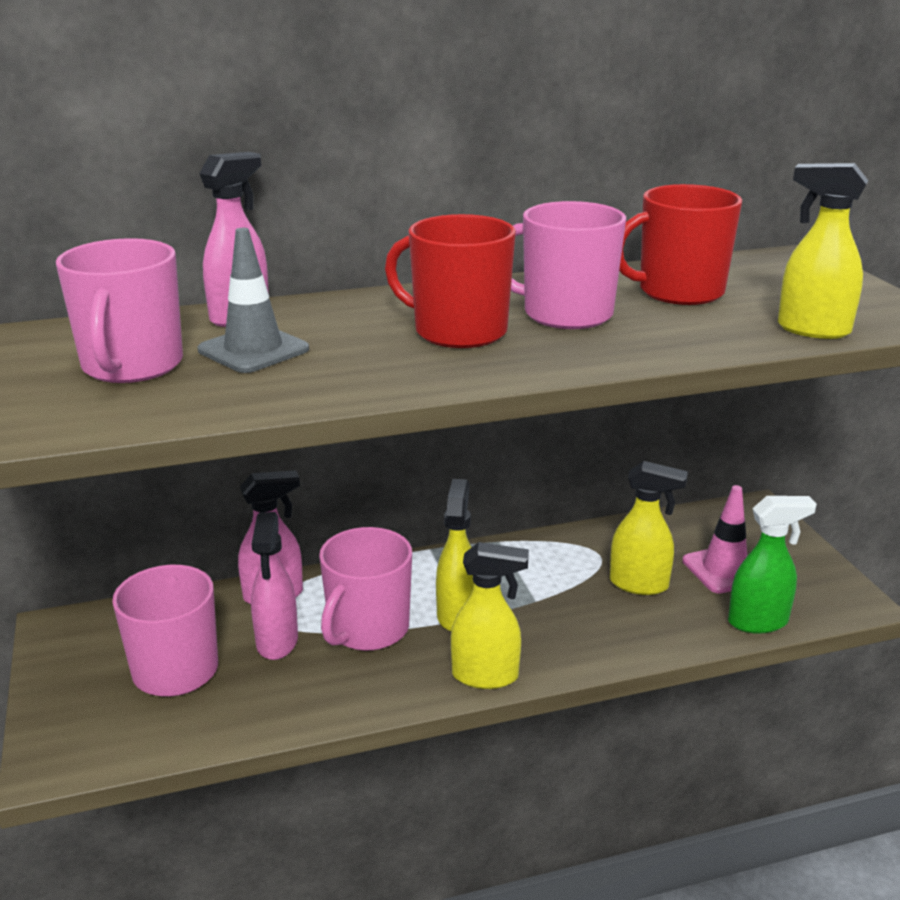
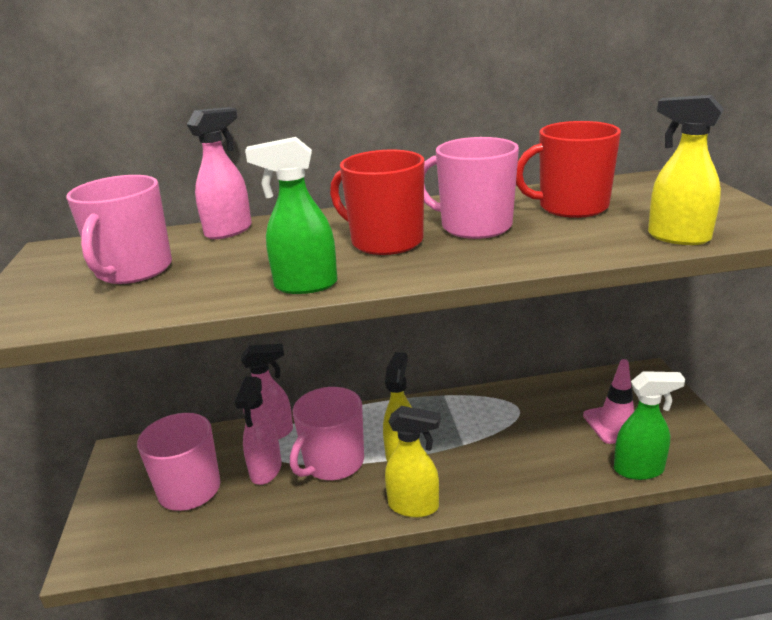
camera: 10 degrees right, 0 degrees up
grey traffic cone [198,228,309,373] -> none
yellow spray bottle [610,461,688,595] -> none
none -> green spray bottle [245,137,337,294]

